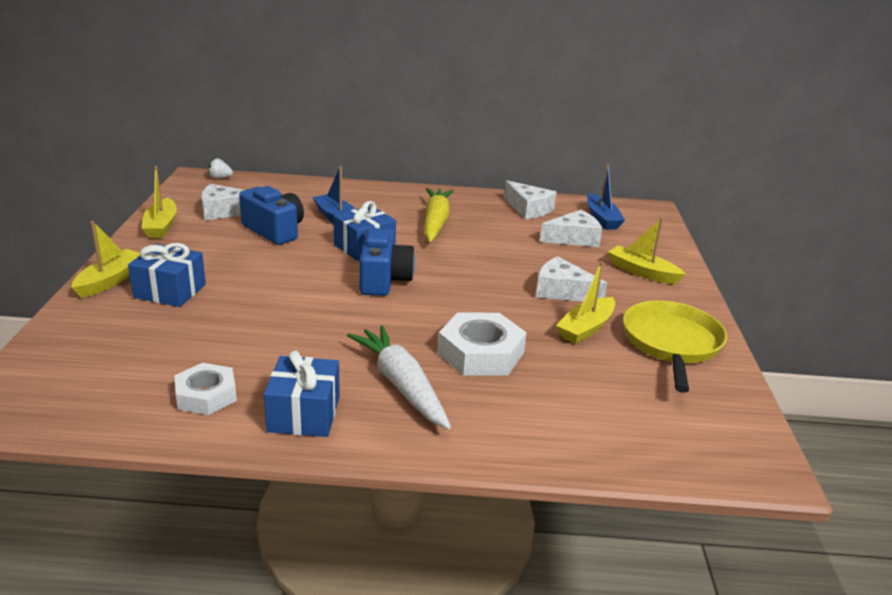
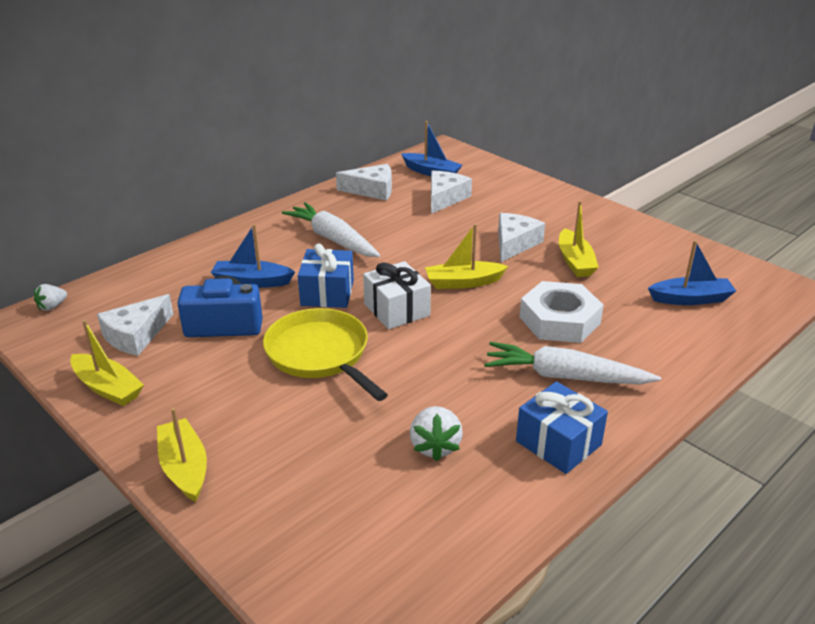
camera: 45 degrees left, 5 degrees up
blue gift [128,243,206,307] -> none
white nut [174,363,237,415] -> none
blue camera [360,228,415,296] -> white gift [363,261,431,329]
yellow carrot [424,188,454,242] -> white carrot [282,202,381,257]
white cheese [536,257,607,302] -> white cheese turned 135 degrees clockwise [498,213,545,262]
yellow boat [608,217,686,284] -> yellow boat moved to [425,224,508,289]
yellow pan [623,301,727,393] -> yellow pan moved to [263,308,388,401]
none -> white strawberry [410,406,463,461]
none -> blue boat [648,240,736,305]

